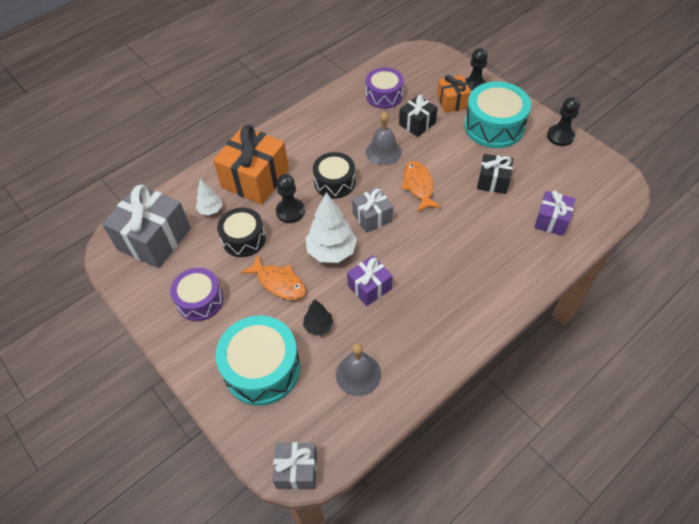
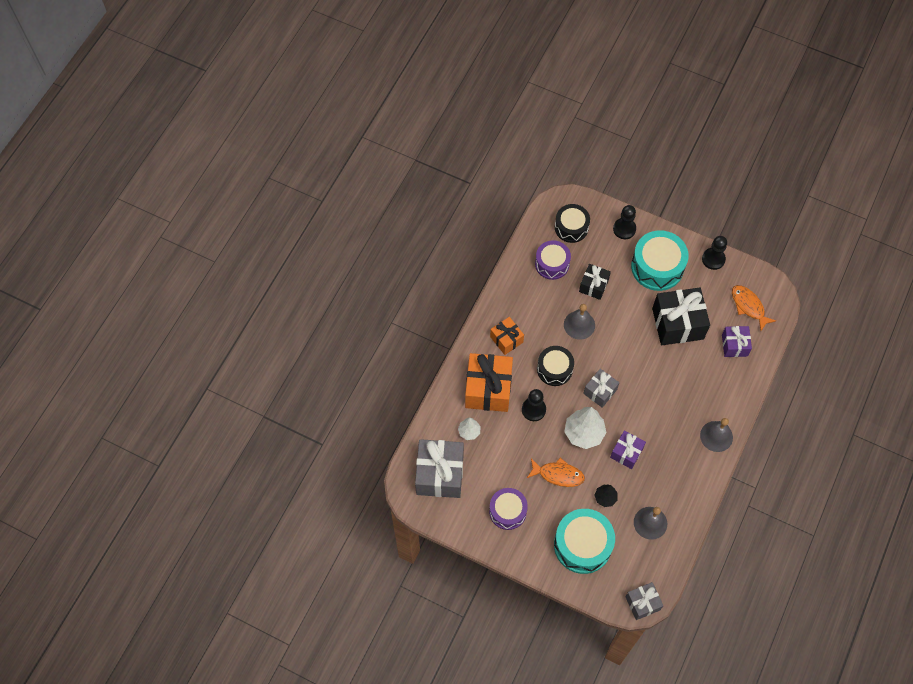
camera: 25 degrees left, 10 degrees up
black drum [217,207,266,257] -> black drum moved to [555,204,590,243]
orange fish [401,161,441,212] -> orange fish moved to [732,285,776,331]
orange gift [437,75,471,113] -> orange gift moved to [490,317,524,355]
black gift [477,154,513,194] -> black gift [652,288,710,345], size x1.79
none -> grey bell [700,418,733,452]

